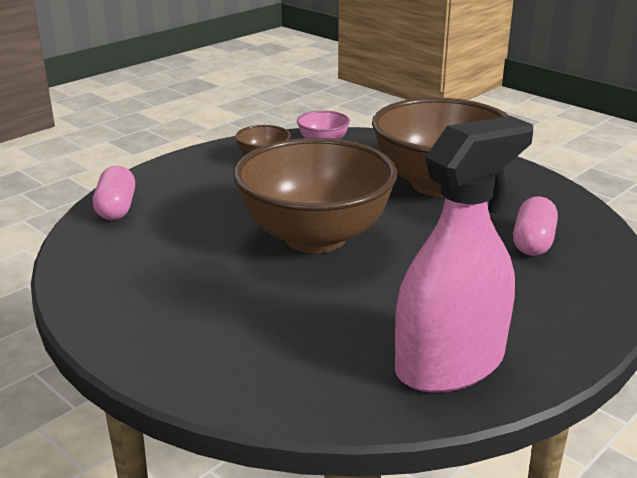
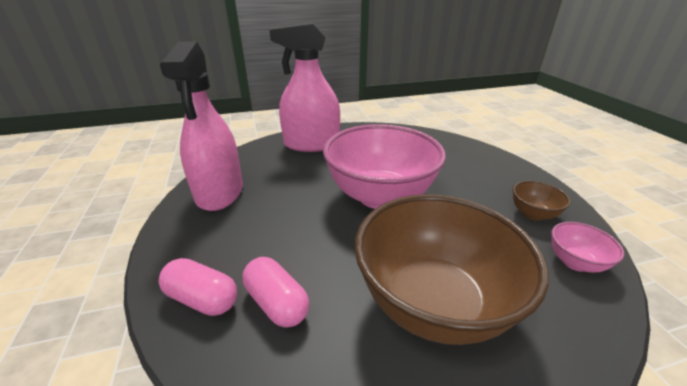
camera: 120 degrees right, 5 degrees up
pink capsule [93,166,135,220] -> pink capsule moved to [159,258,237,316]
brown bowl [234,138,397,253] -> pink bowl [323,124,446,209]
none -> pink spray bottle [270,22,340,152]

